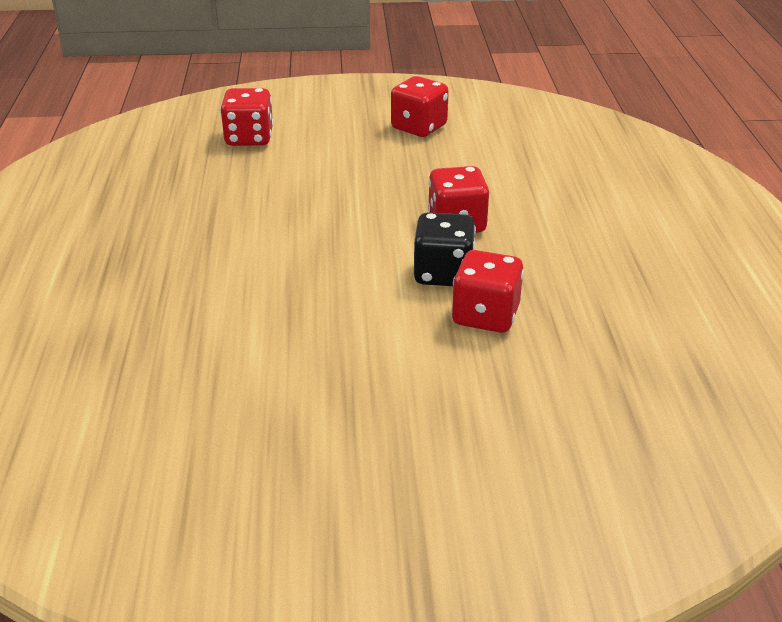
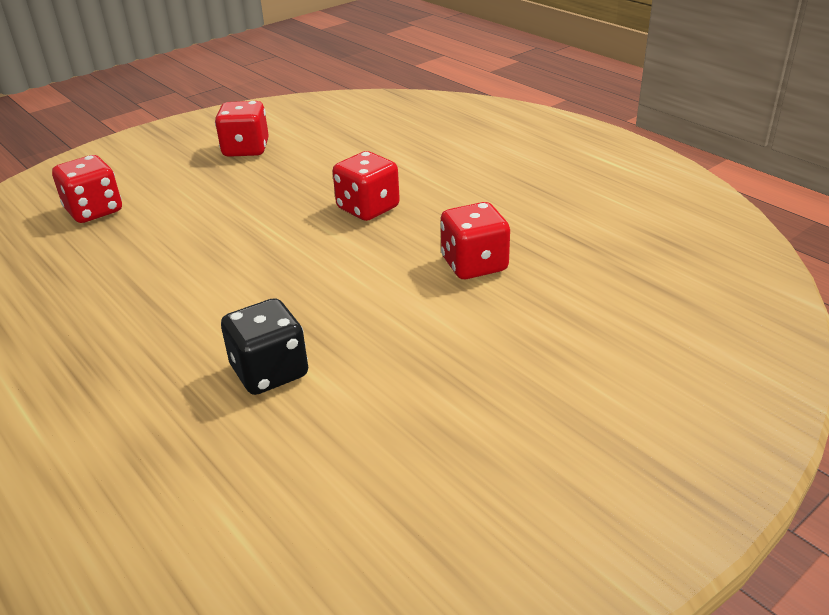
camera: 35 degrees left, 0 degrees up
black dice [414,212,476,286] -> black dice moved to [221,298,308,395]

